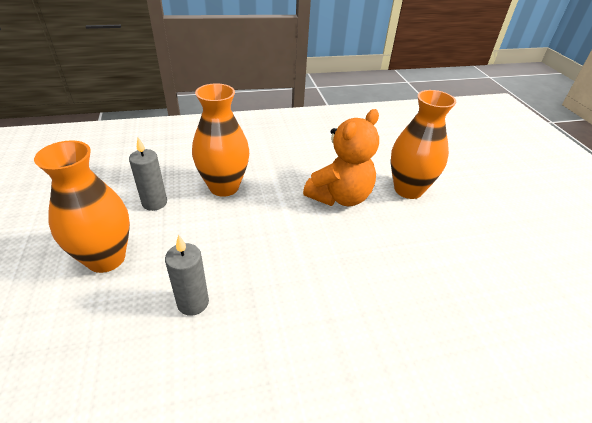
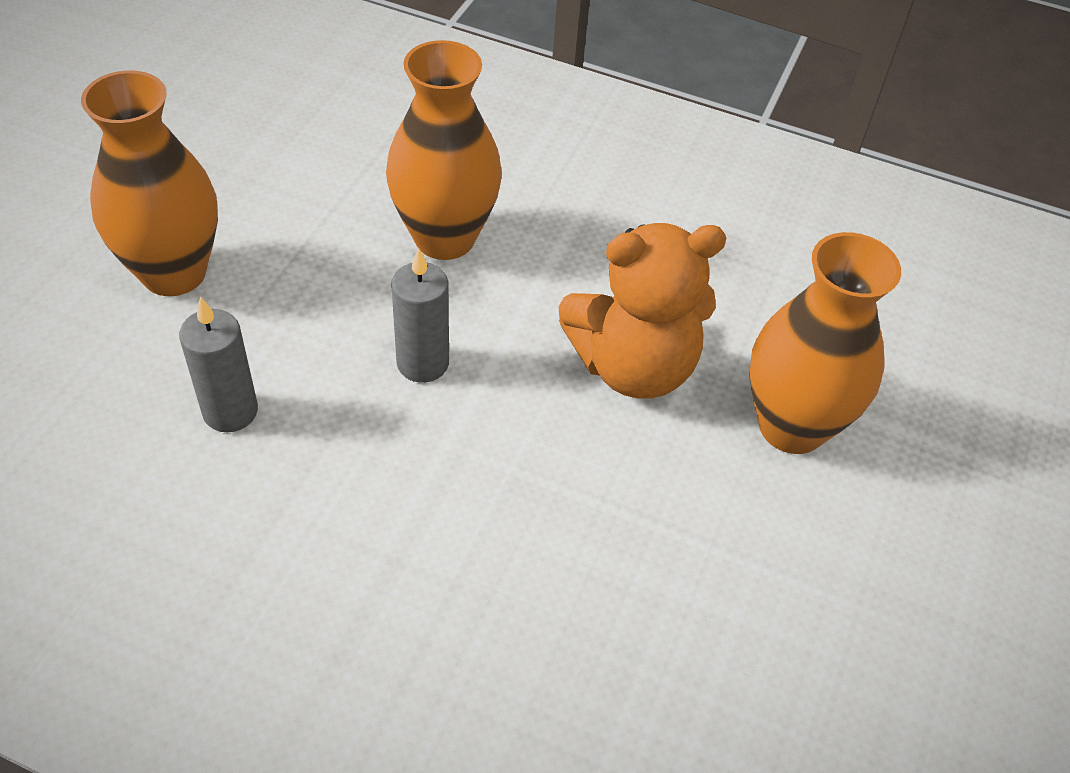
camera: 35 degrees right, 10 degrees up
grey candle [129,137,167,211] -> grey candle moved to [391,248,449,383]

